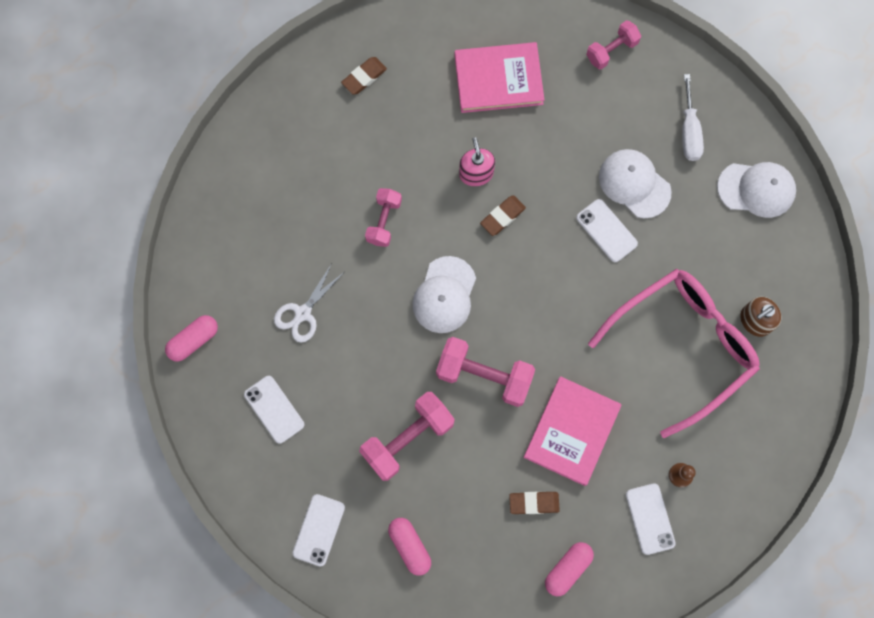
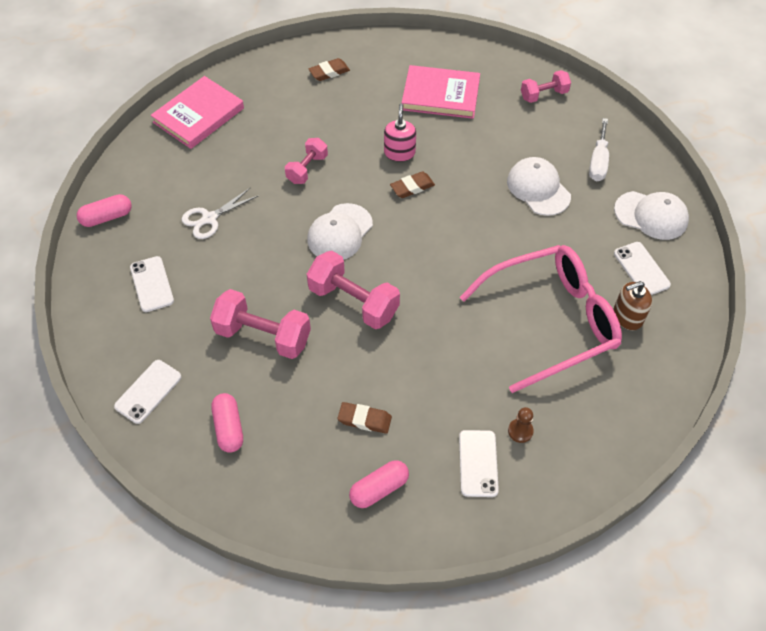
camera: 15 degrees right, 20 degrees down
pink dumbbell [359,392,455,481] -> pink dumbbell turned 45 degrees clockwise [210,289,311,359]
pink book [524,376,621,486] -> pink book moved to [151,76,244,149]
white phone [576,199,638,262] -> white phone moved to [614,242,671,295]

